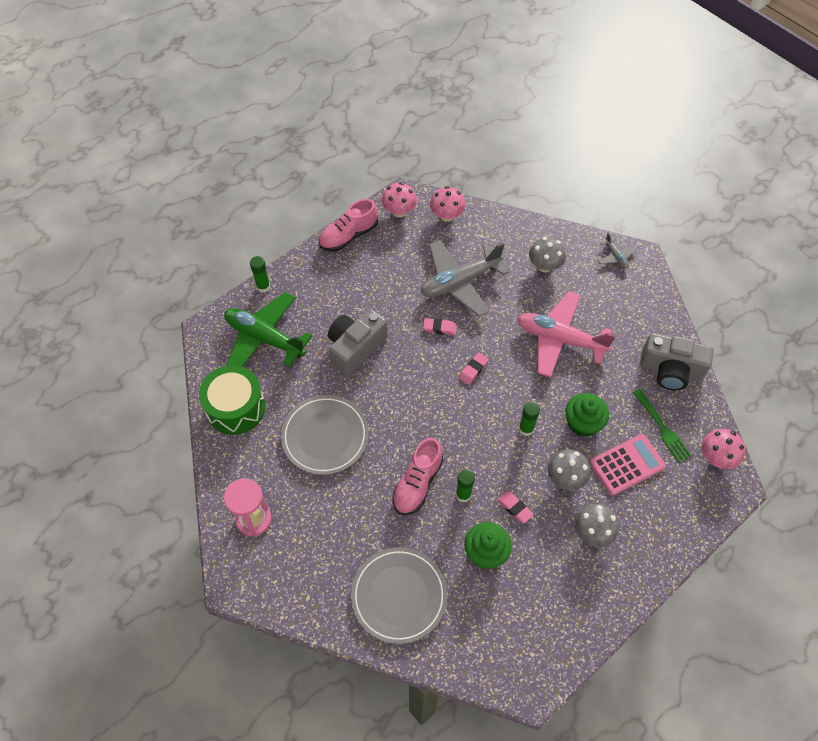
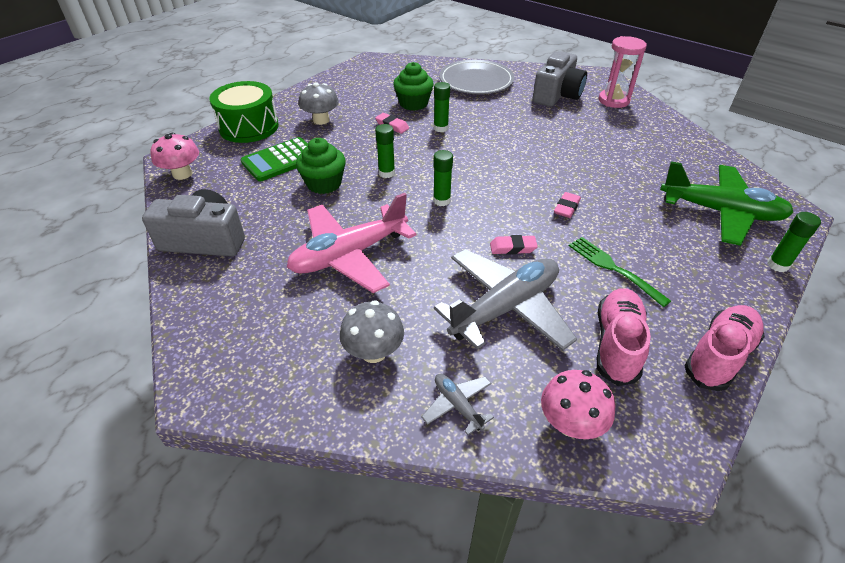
camera: 170 degrees right, 15 degrees down
green drum [199,365,265,435] -> green drum moved to [209,81,279,143]
grey plate [281,395,368,475] -> none
grey camera [328,309,388,376] -> grey camera moved to [533,51,587,107]
pink mushroom [382,182,417,218] -> none
pink shoe [392,438,443,515] -> pink shoe moved to [597,288,651,386]
pink eraser [459,352,489,385] -> pink eraser moved to [554,192,581,218]
pink plane [517,291,616,378] -> pink plane turned 135 degrees clockwise [287,193,416,293]
grey mushroom [548,449,590,491] -> none
pink calculator [590,434,666,495] -> green calculator [240,137,308,181]
grey plane [597,232,637,269] -> grey plane moved to [421,374,494,435]
green fork [633,389,692,463] -> green fork moved to [569,237,671,307]
none -> green glue stick [433,150,453,206]

